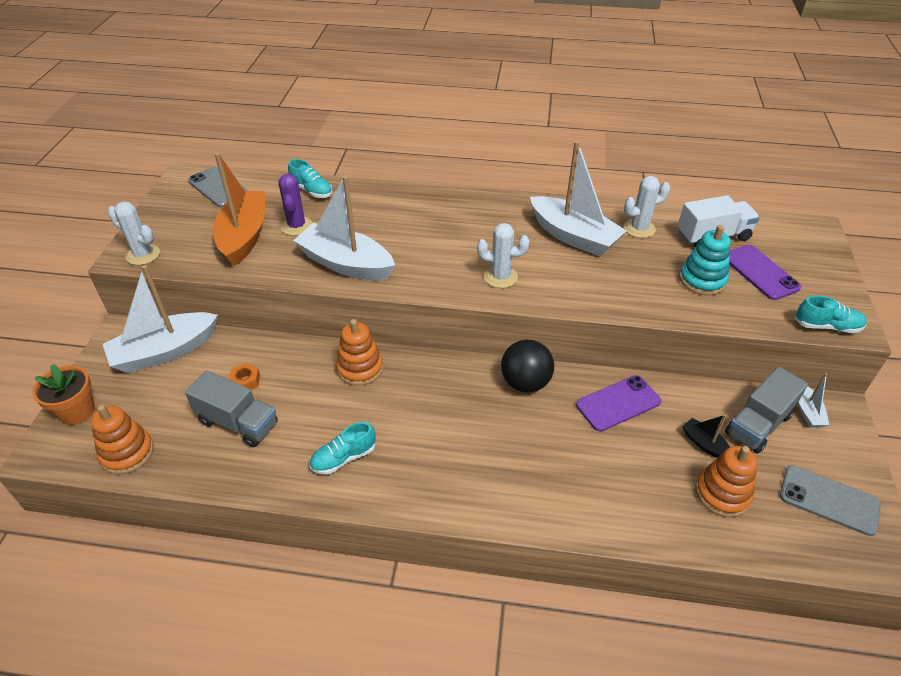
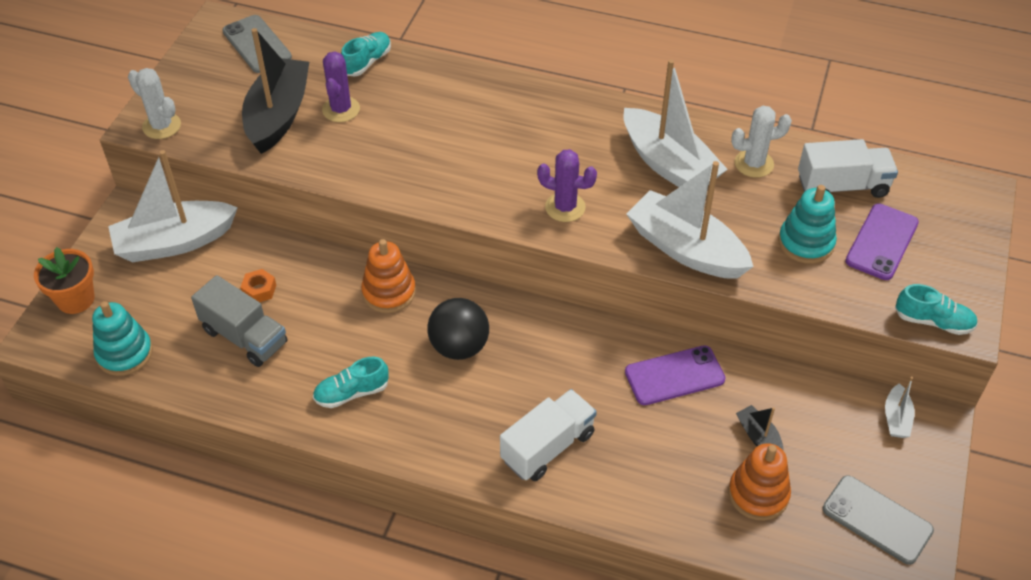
camera: 10 degrees right, 5 degrees up
orange stacking toy [91,405,154,474] -> turquoise stacking toy [92,301,153,376]
orange boat [213,152,265,266] -> black boat [242,28,309,154]
turquoise shoe [288,159,332,198] -> turquoise shoe turned 105 degrees counterclockwise [341,32,391,76]
white boat [293,176,395,281] -> white boat moved to [627,161,754,279]
white cactus [477,223,530,288] -> purple cactus [537,149,597,222]
black ball [501,340,554,393] -> black ball moved to [427,298,489,360]
grey truck [725,367,808,454] -> none
purple phone [729,245,801,300] -> purple phone turned 45 degrees clockwise [845,203,919,280]
none -> white truck [500,389,597,481]

